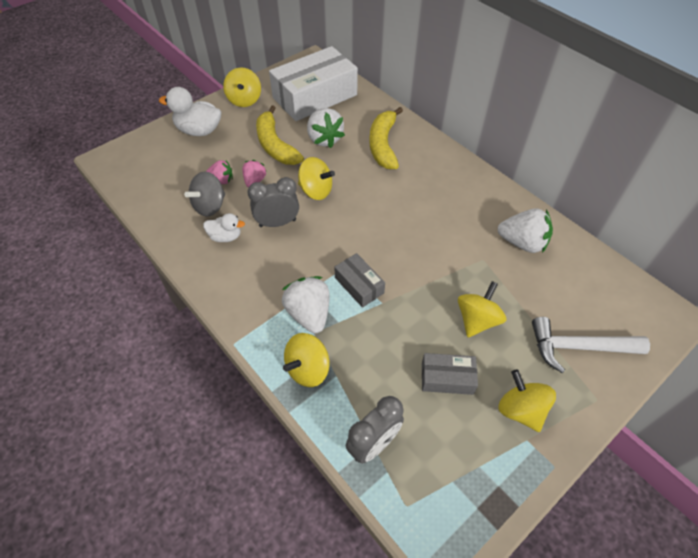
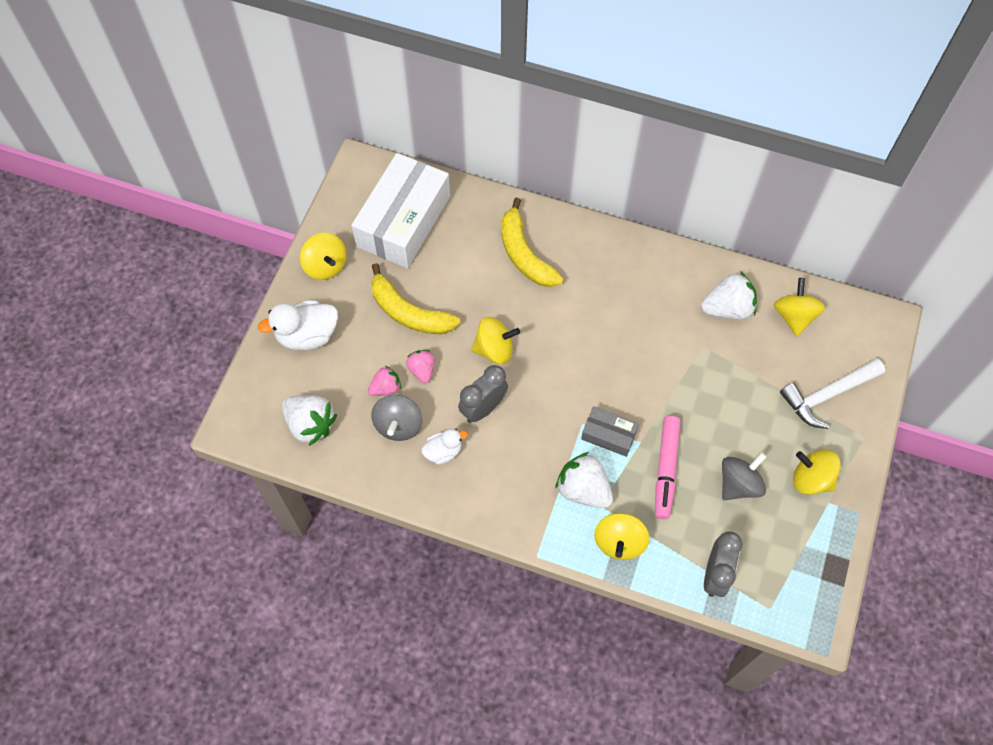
camera: 30 degrees left, 10 degrees up
white strawberry [307,108,345,148] -> white strawberry moved to [282,395,337,446]
grey box [422,353,478,395] -> grey spinning top [722,452,767,500]
yellow spinning top [458,281,506,337] -> yellow spinning top moved to [774,278,825,336]
none -> pink marker [655,416,681,519]

